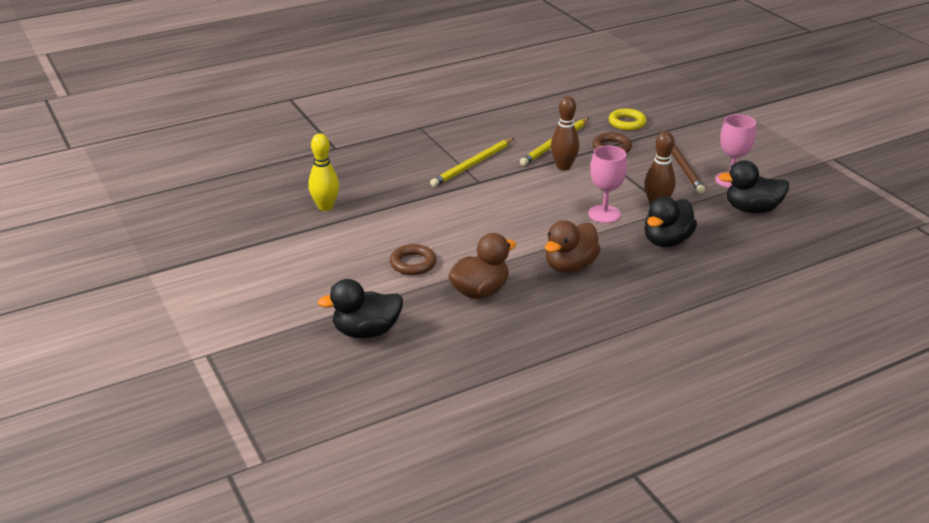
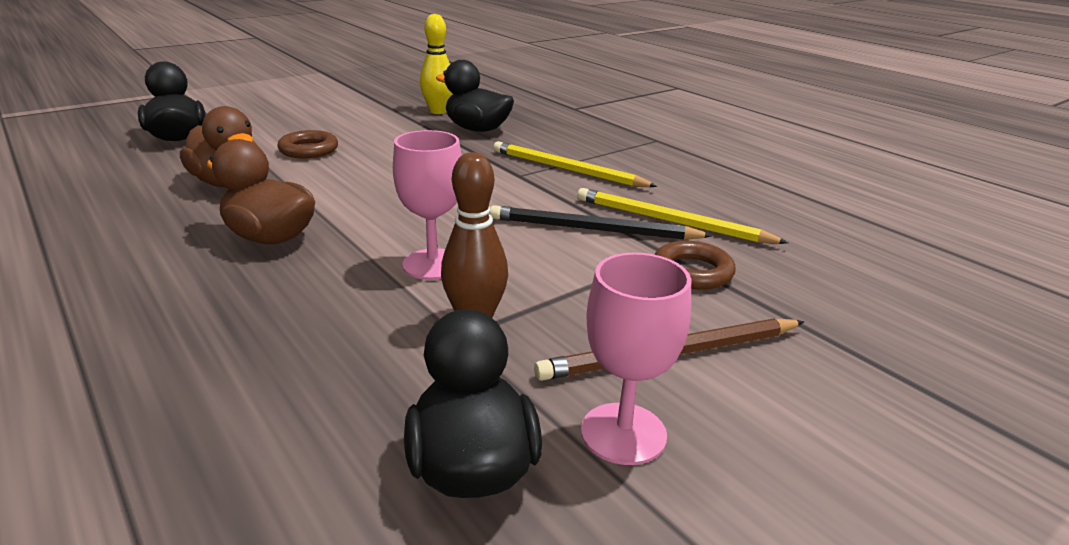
camera: 80 degrees right, 5 degrees down
brown bowling pin [551,96,580,170] -> black pencil [489,205,713,240]
yellow ring [609,108,647,131] -> none
black duck [645,196,697,247] -> black duck moved to [436,60,514,132]

